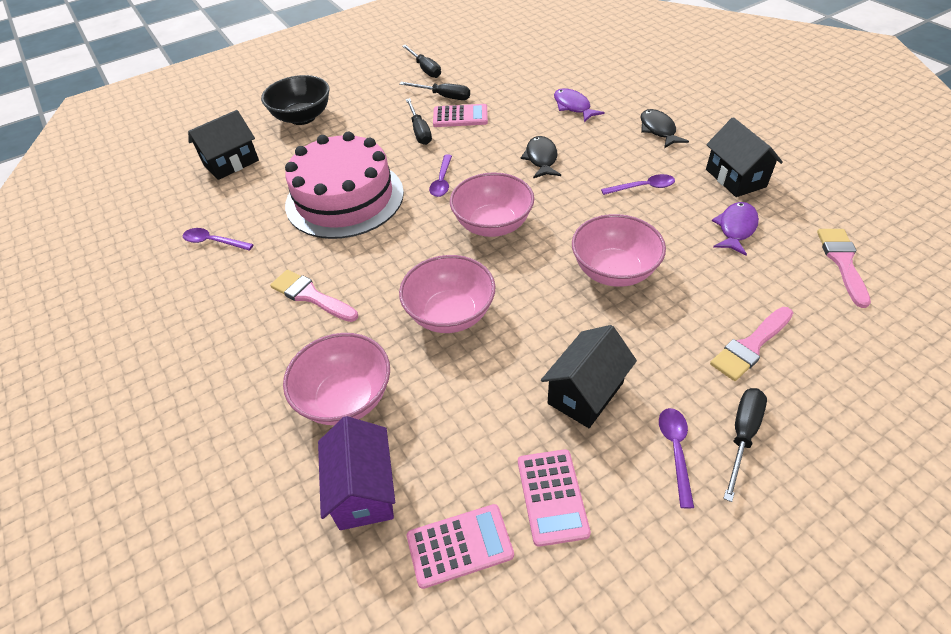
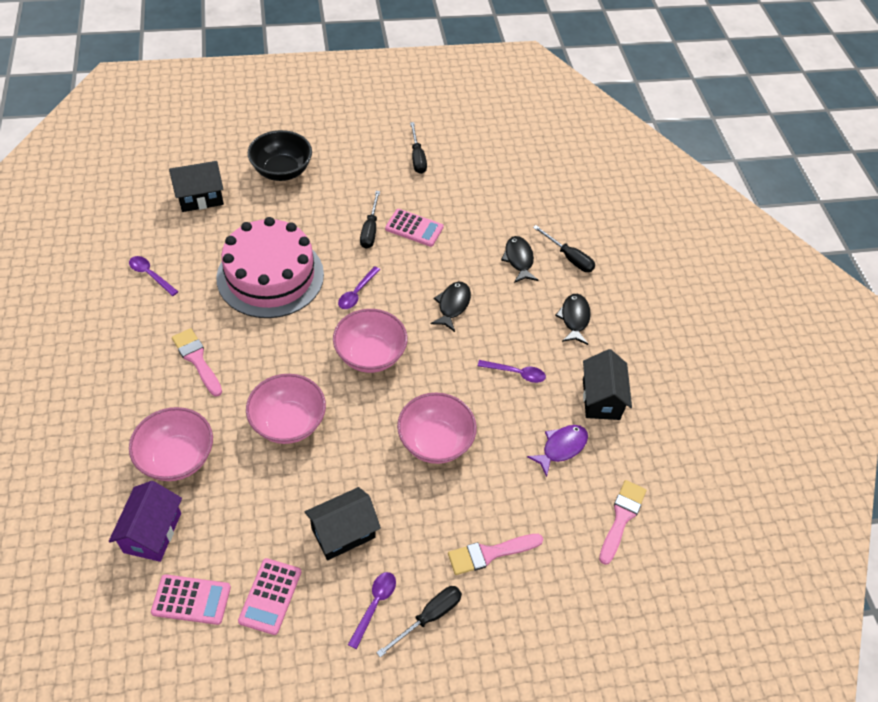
camera: 15 degrees right, 5 degrees up
black screwdriver [399,82,470,100] -> black screwdriver moved to [533,225,595,272]
purple fish [554,88,605,122] -> black fish [501,236,538,283]

